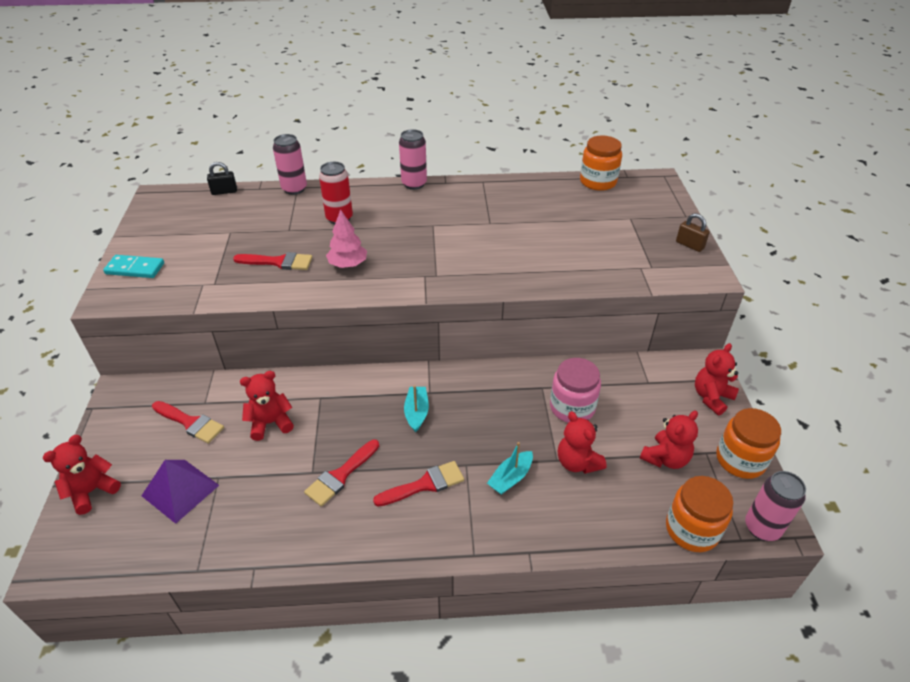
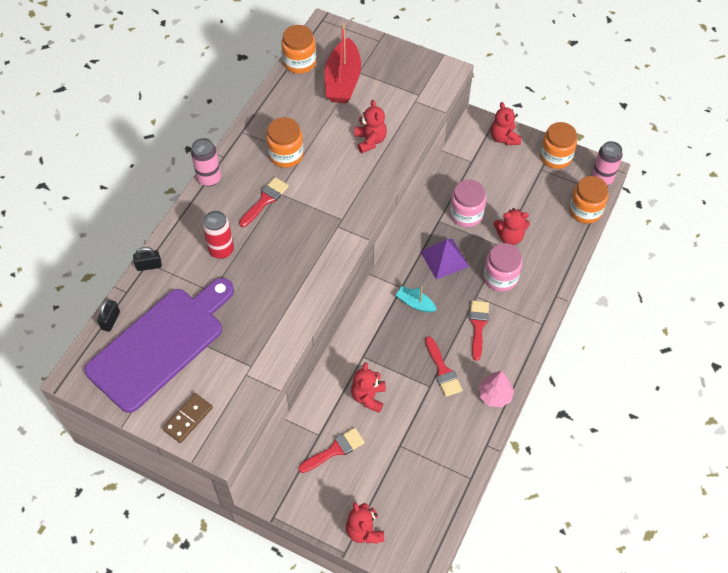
camera: 60 degrees left, 15 degrees up
turquoise domino [103,255,164,278] -> brown domino [162,393,213,443]
purple pyramid [141,460,219,524] -> purple pyramid moved to [420,239,469,280]
red brush [233,252,312,270] -> red brush moved to [239,177,289,227]
pink can [273,134,307,195] -> black padlock [133,247,162,271]
pink tree [326,210,367,268] -> pink tree moved to [479,371,514,408]
turquoise boat [487,442,533,495] -> pink jar [483,243,522,292]
red teddy bear [640,411,698,469] -> red teddy bear moved to [354,100,387,153]
brown padlock [676,213,710,252] -> none
none -> purple cutting board [84,278,234,413]
none -> orange jar [266,117,304,168]
none -> red boat [325,23,361,103]

